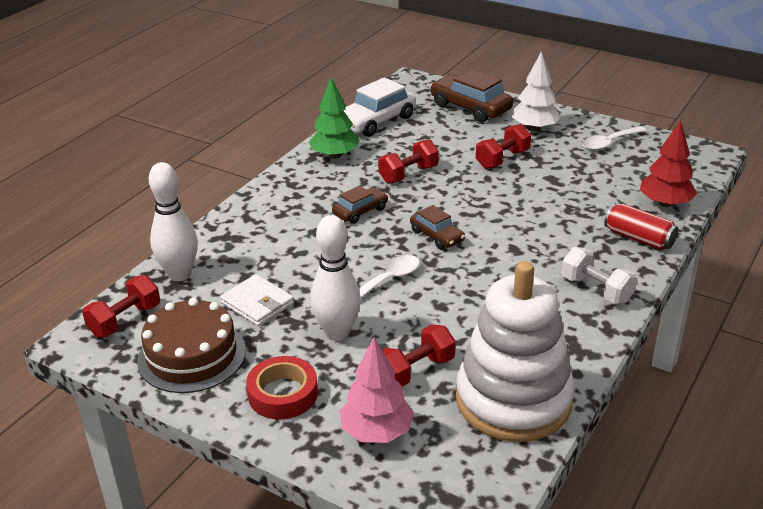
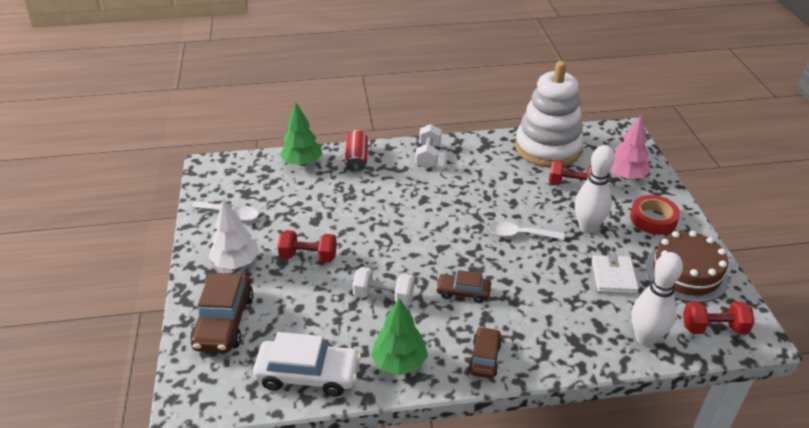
camera: 130 degrees left, 5 degrees up
red dumbbell [378,139,439,183] -> white dumbbell [352,267,414,305]
brown car [410,205,465,249] -> brown car moved to [468,327,502,378]
red tree [640,120,697,207] -> green tree [280,103,322,166]

